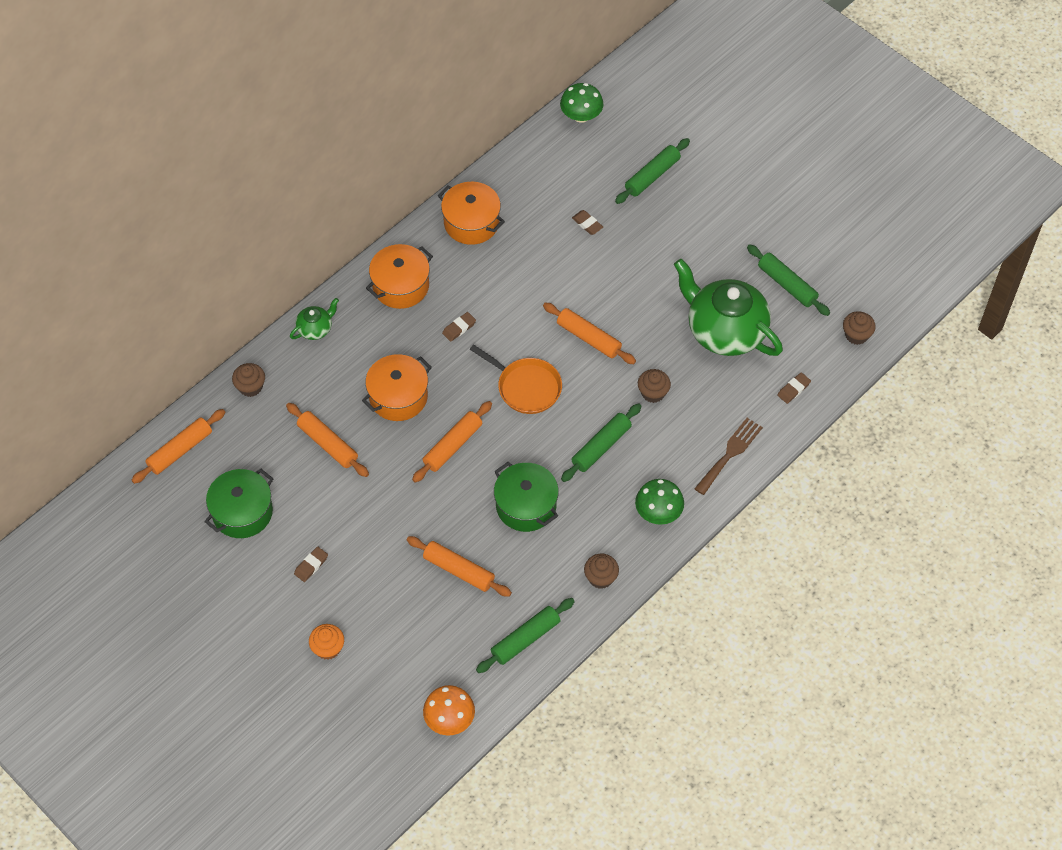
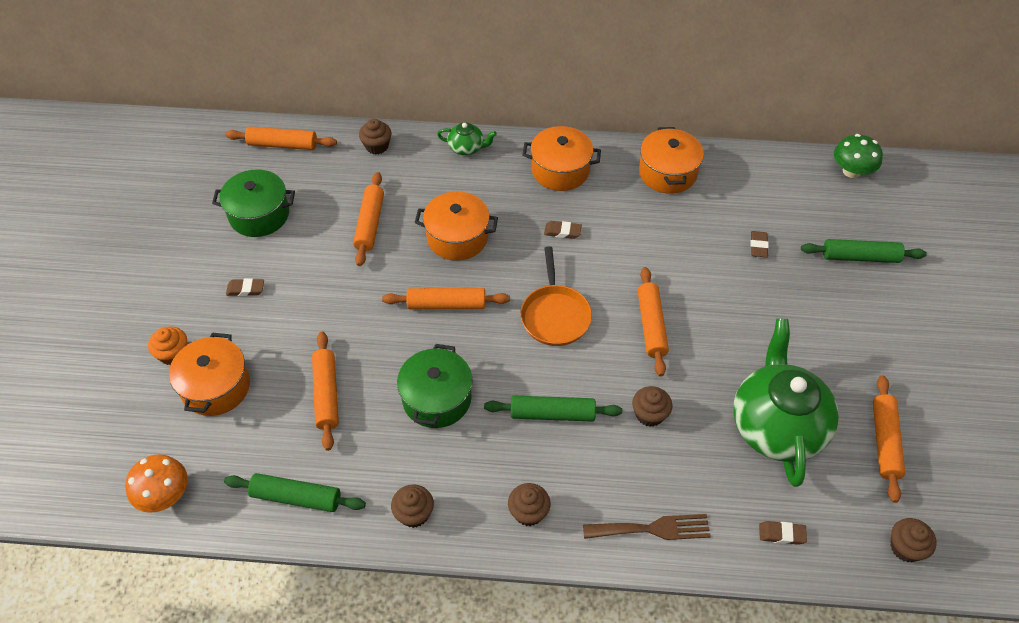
camera: 50 degrees right, 5 degrees down
green mushroom [635,479,684,525] -> brown cupcake [508,483,550,526]
green rolling pin [747,244,830,316] -> orange rolling pin [873,375,905,503]
none -> orange pot [169,333,250,416]

